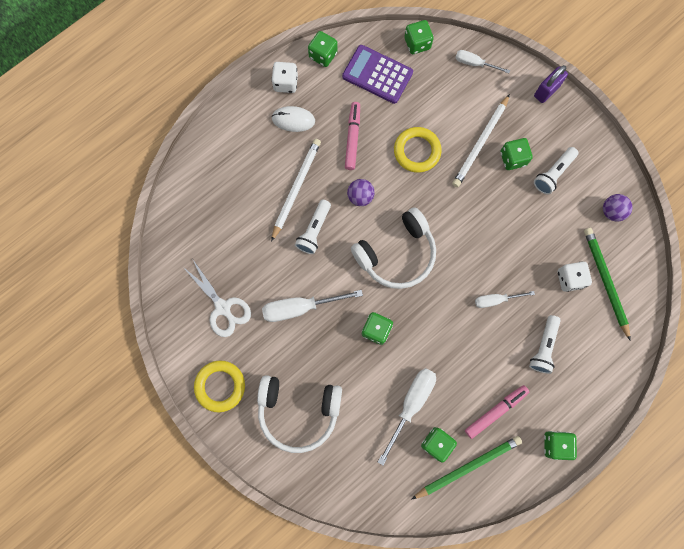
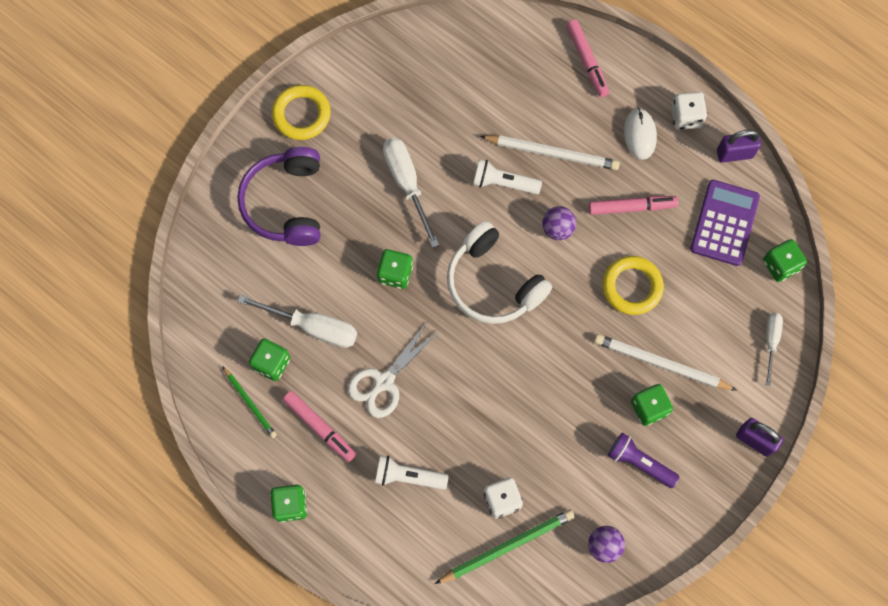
camera: 80 degrees right, 5 degrees down
white scissors [182,260,251,337] -> white scissors moved to [348,323,440,418]
white headphones [257,375,342,453] -> purple headphones [237,147,320,246]
green dice [308,31,338,67] -> purple padlock [717,129,761,163]
green pencil [411,436,522,500] -> green pencil [222,366,277,438], size x0.60
white screwdriver [475,291,535,308] -> none
white flashlight [534,147,578,195] -> purple flashlight [608,433,679,488]
none -> pink marker [566,20,609,97]

